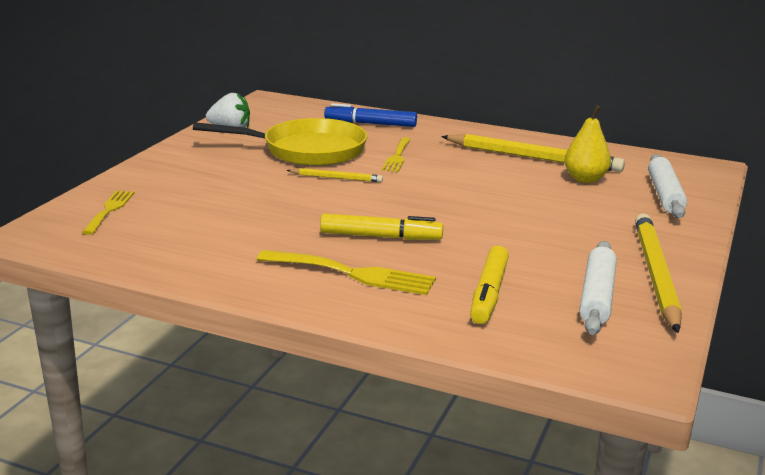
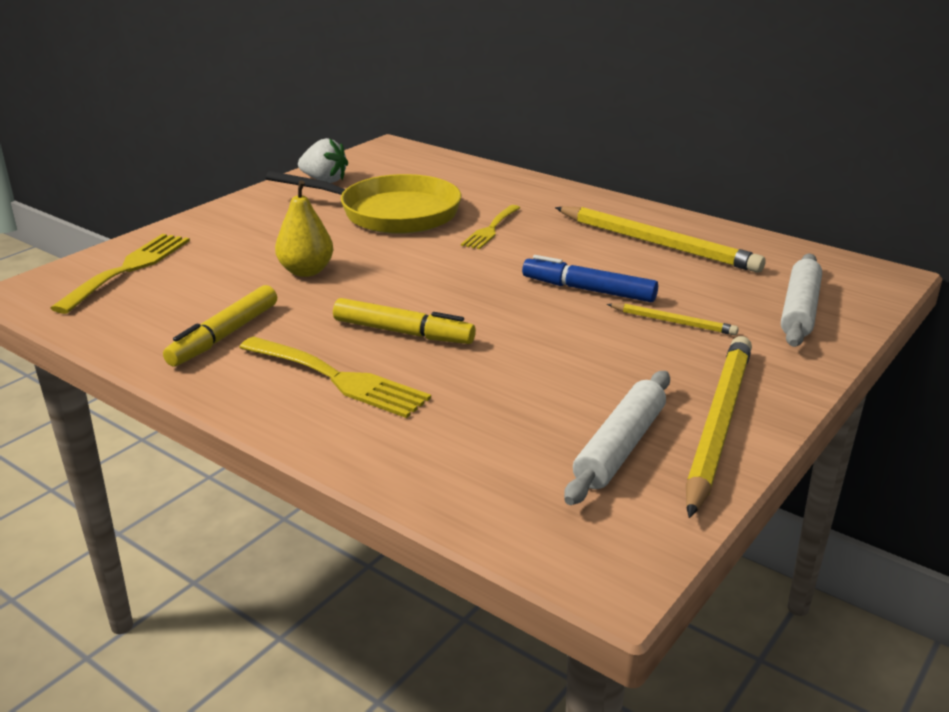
camera: 15 degrees right, 5 degrees up
yellow fork [82,190,134,235] -> yellow fork [51,234,190,314], size x1.54
yellow pencil [287,168,383,182] -> yellow pencil moved to [607,303,739,335]
blue marker [324,103,417,127] -> blue marker moved to [522,255,658,302]
yellow marker [470,246,509,324] -> yellow marker moved to [163,285,277,367]
yellow pear [564,106,611,183] -> yellow pear moved to [275,180,333,277]

